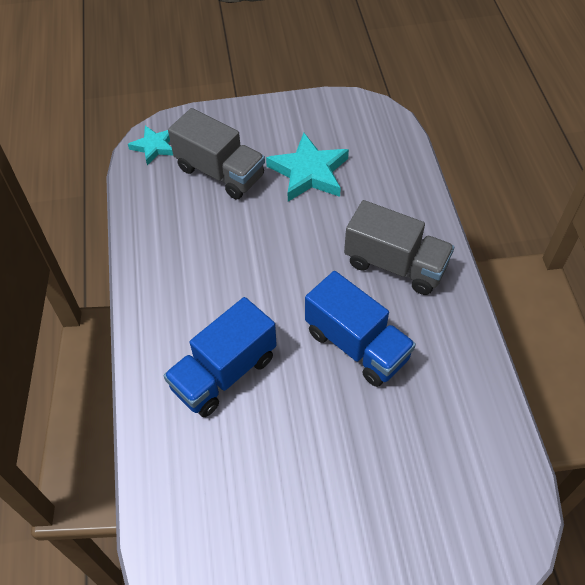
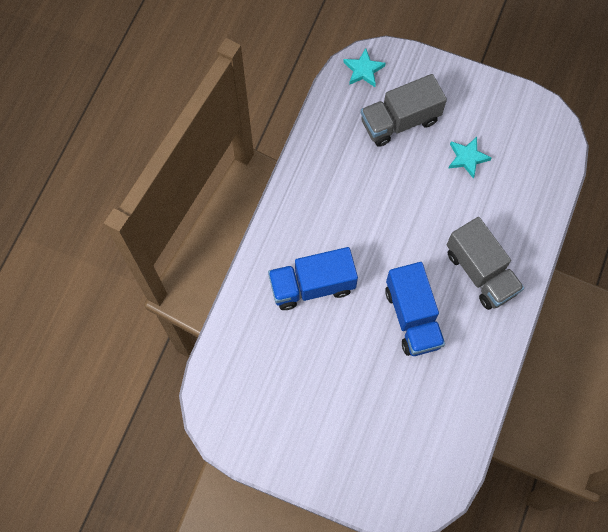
camera: 30 degrees right, 15 degrees up
grey truck [168,108,265,199] -> grey truck turned 90 degrees clockwise [361,74,447,147]
turquoise star [266,133,349,202] -> turquoise star [448,137,491,179], size x0.60

